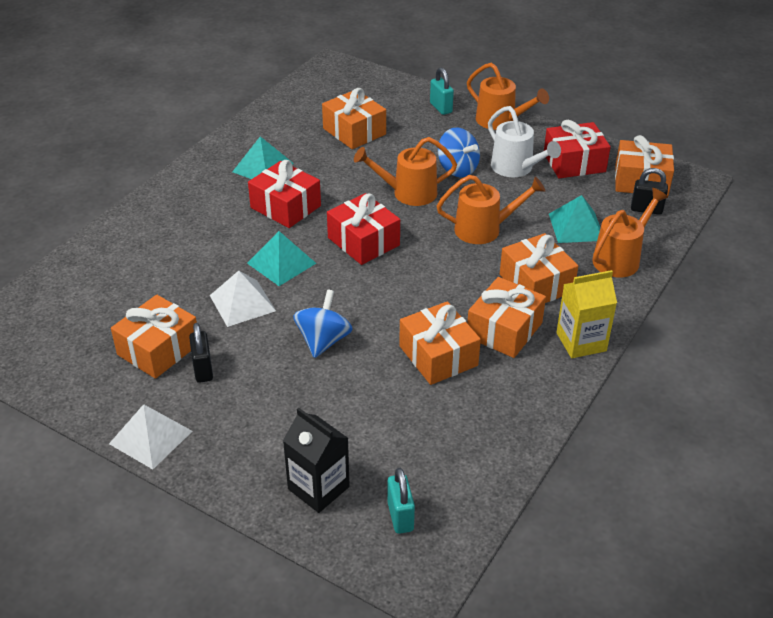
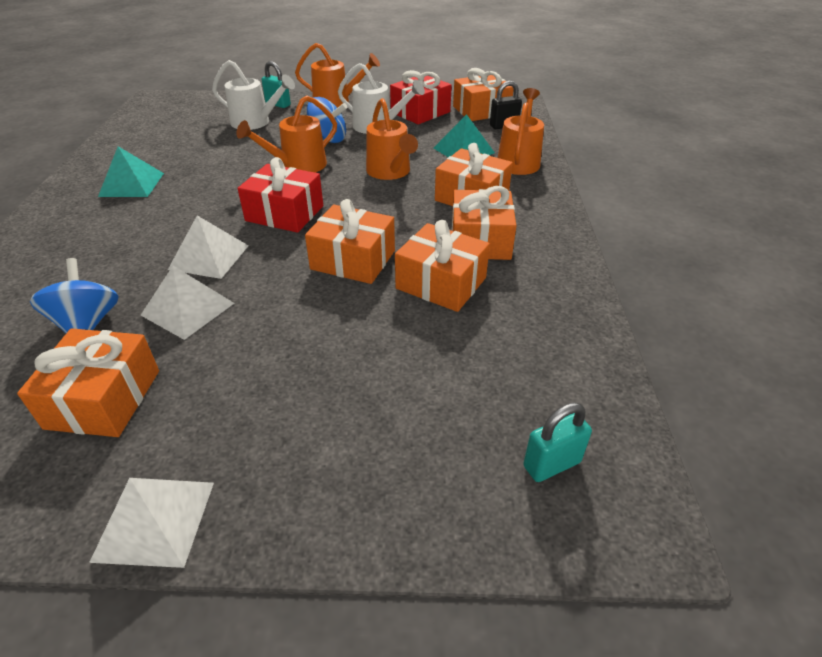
camera: 30 degrees left, 0 degrees up
black padlock [189,323,213,383] -> none
turquoise pyramid [247,231,316,286] -> white pyramid [168,216,249,279]
red gift [248,160,321,228] -> none
black carton [283,408,350,513] -> none
blue spinning top [293,289,353,358] -> blue spinning top moved to [30,258,119,333]
orange gift [322,88,386,149] -> orange gift moved to [305,199,395,284]
turquoise padlock [387,468,415,534] -> turquoise padlock turned 75 degrees counterclockwise [523,402,592,482]
orange watering can [437,175,545,244] -> orange watering can turned 105 degrees clockwise [366,98,418,180]
yellow carton [556,270,617,358] -> none
none -> white watering can [212,60,295,130]

